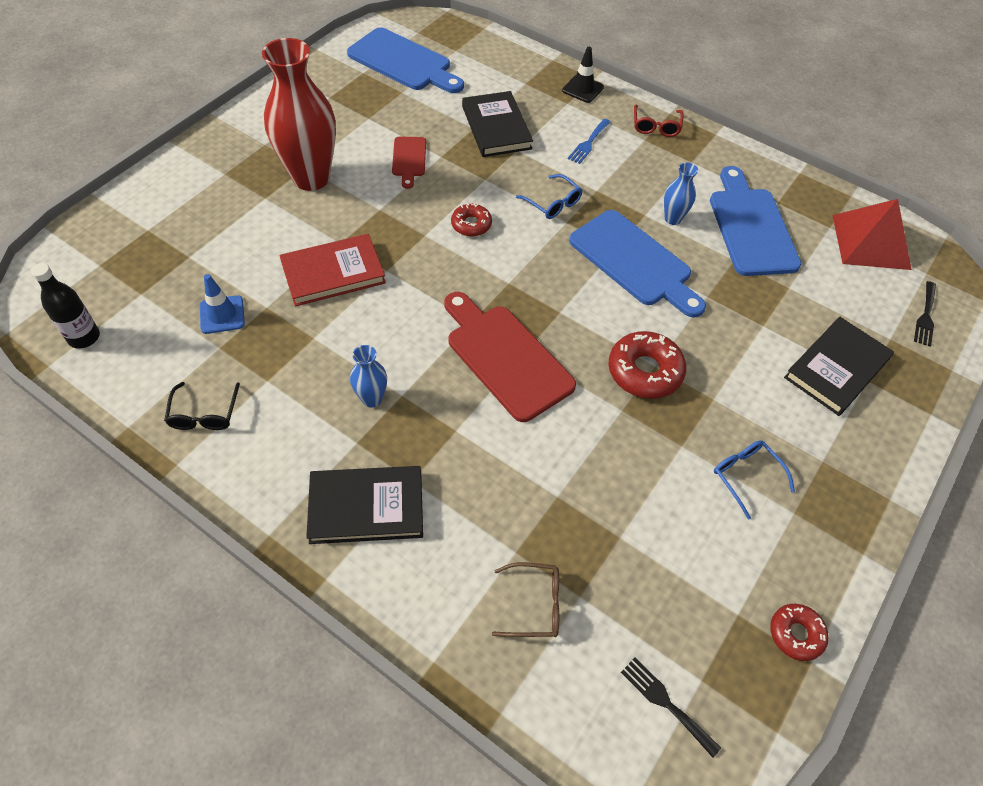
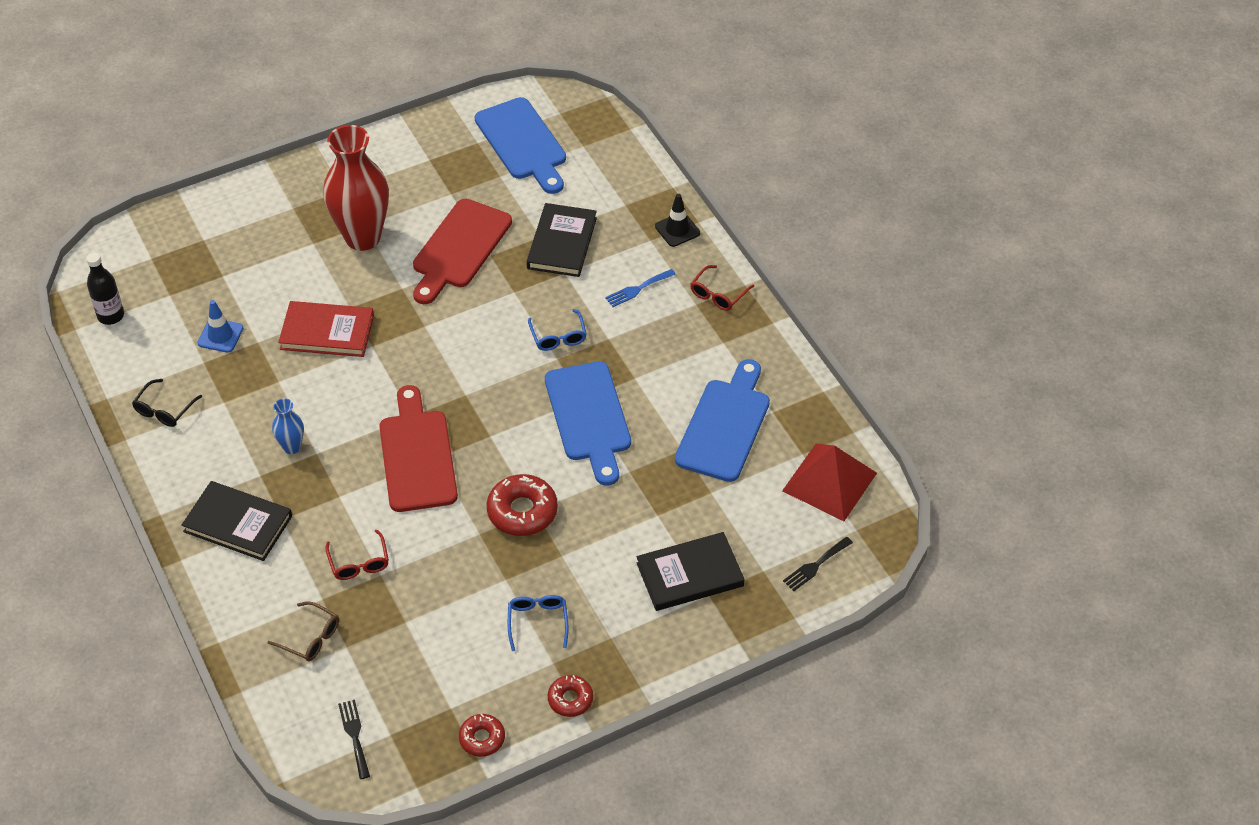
camera: 30 degrees right, 5 degrees down
red cutting board [392,137,426,189] -> red cutting board [413,199,512,304], size x1.92
red donut [451,203,492,236] -> red donut moved to [548,675,593,717]
blue vase [664,162,698,225] -> none
none -> red glasses [325,530,389,580]

